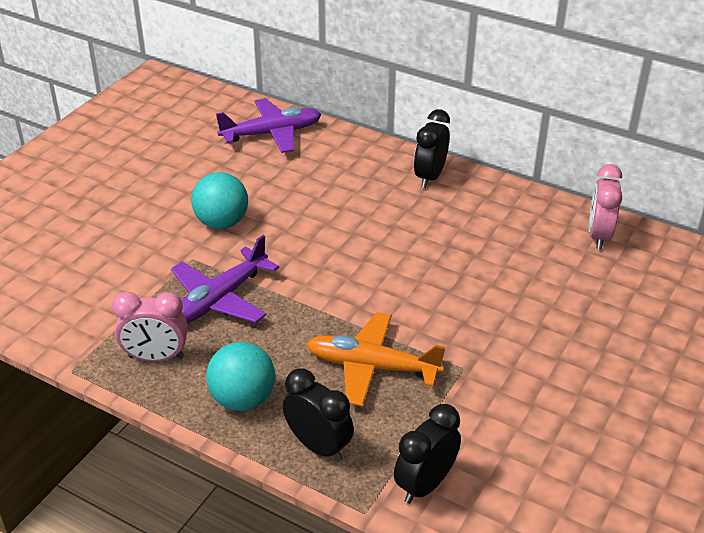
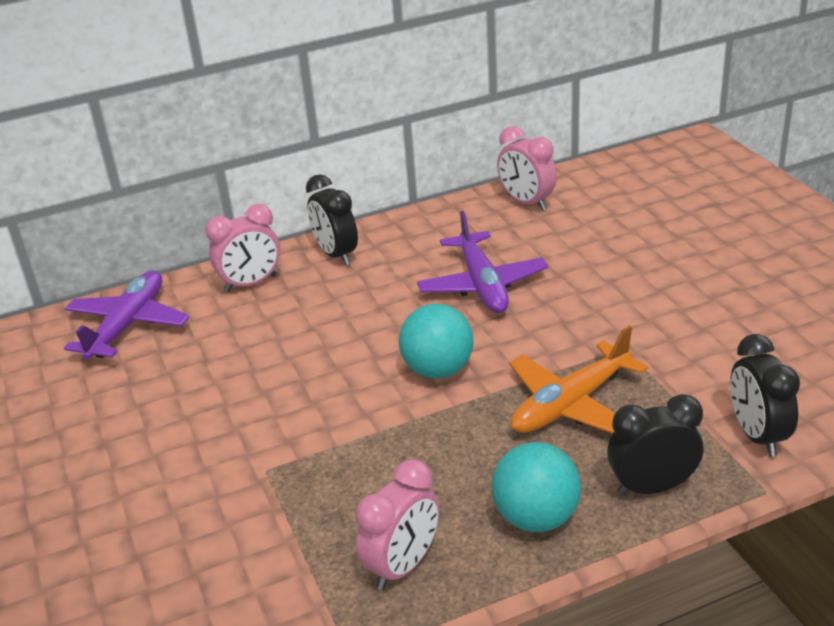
camera: 50 degrees left, 5 degrees down
purple plane [171,235,279,323] -> purple plane moved to [417,210,548,313]
turquoise ball [191,172,248,229] -> turquoise ball moved to [399,304,474,379]
none -> pink clock [205,204,280,292]

